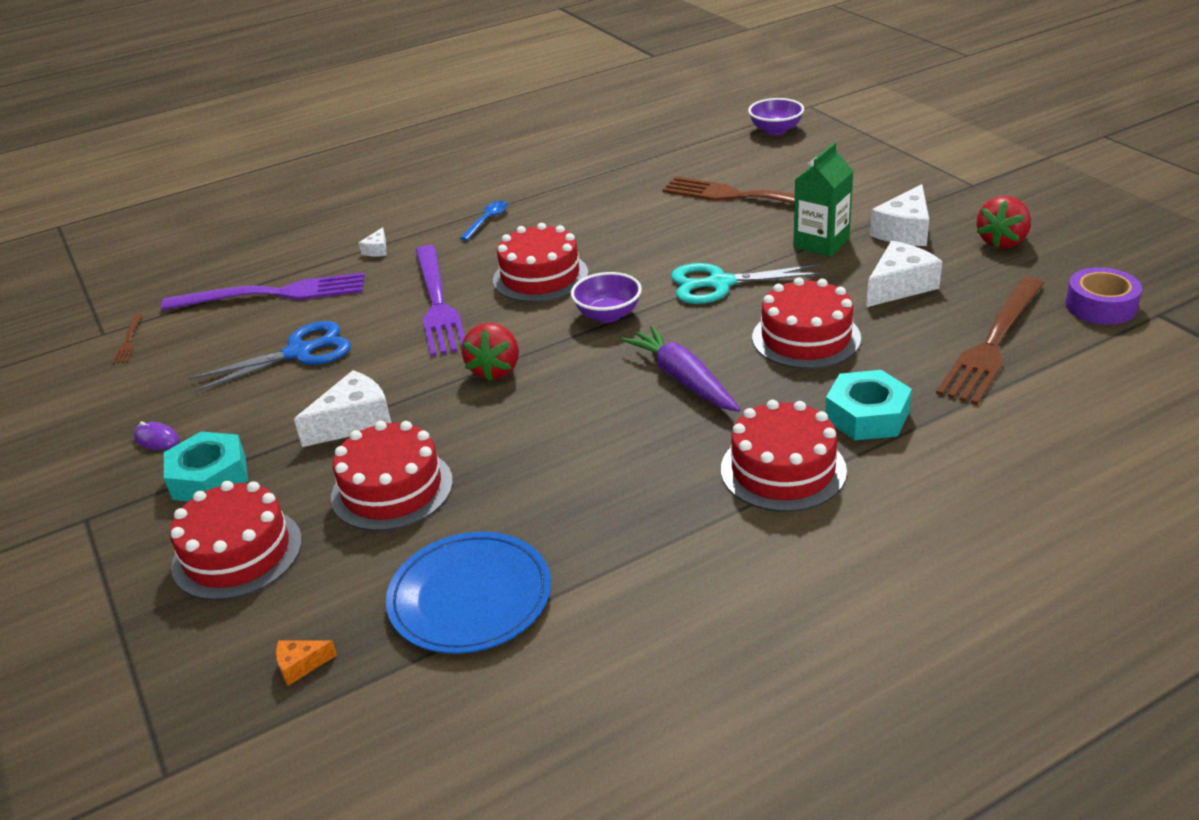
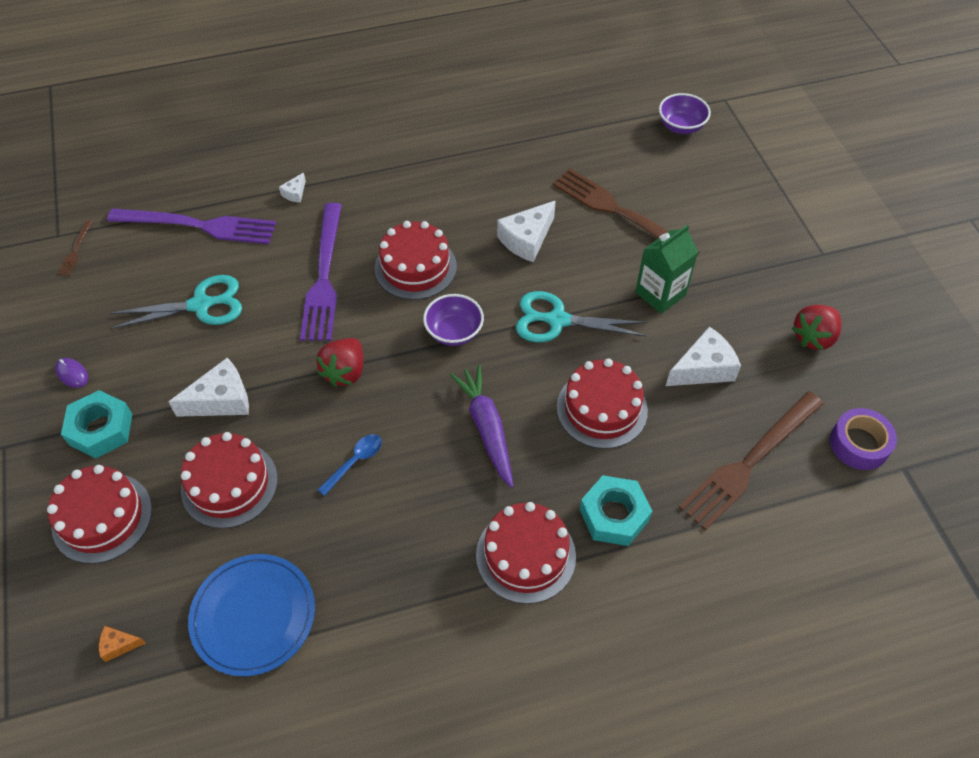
camera: 10 degrees right, 20 degrees up
blue scissors [188,321,351,392] -> turquoise scissors [109,275,242,329]
blue spoon [460,201,508,241] -> blue spoon moved to [318,434,382,496]
white cheese [870,184,929,246] -> white cheese moved to [497,201,556,262]

